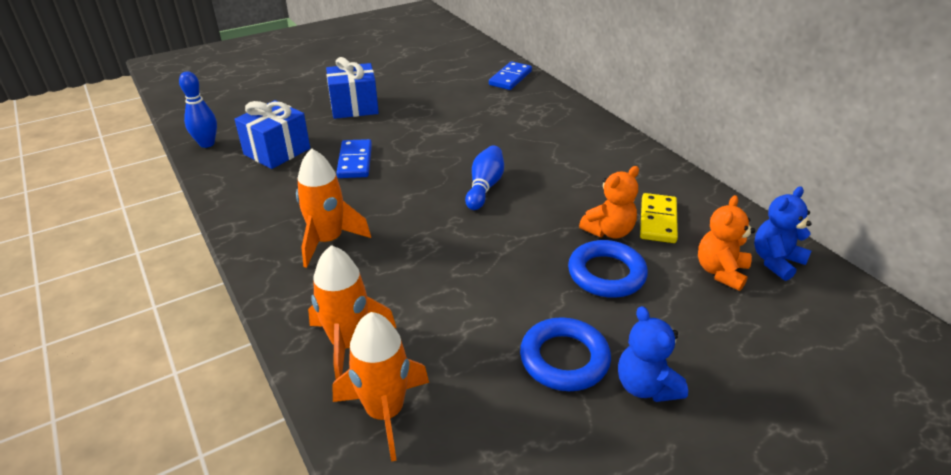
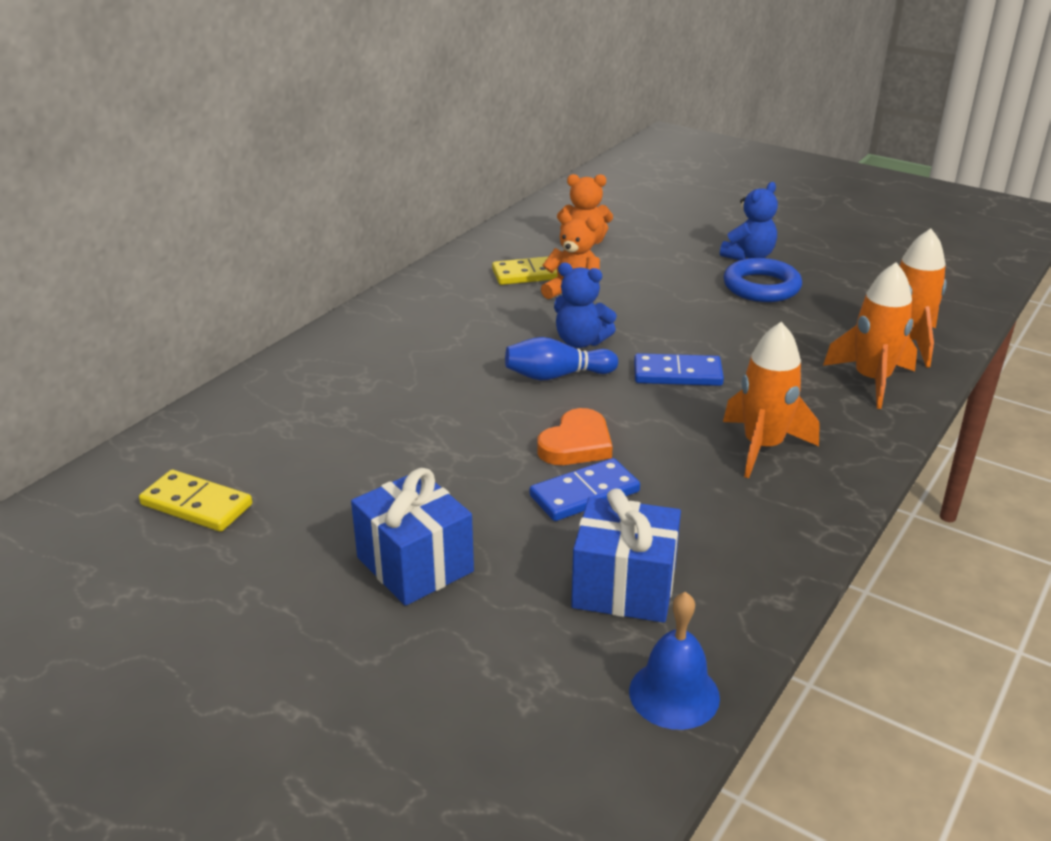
camera: 115 degrees left, 5 degrees down
blue bowling pin [179,71,217,148] -> blue bell [629,592,720,730]
blue domino [489,61,532,90] -> blue domino moved to [634,353,724,386]
blue ring [568,240,648,298] -> none
blue teddy bear [754,187,812,281] -> blue teddy bear moved to [554,263,617,348]
none -> yellow domino [139,470,252,532]
none -> orange heart [537,408,613,465]

